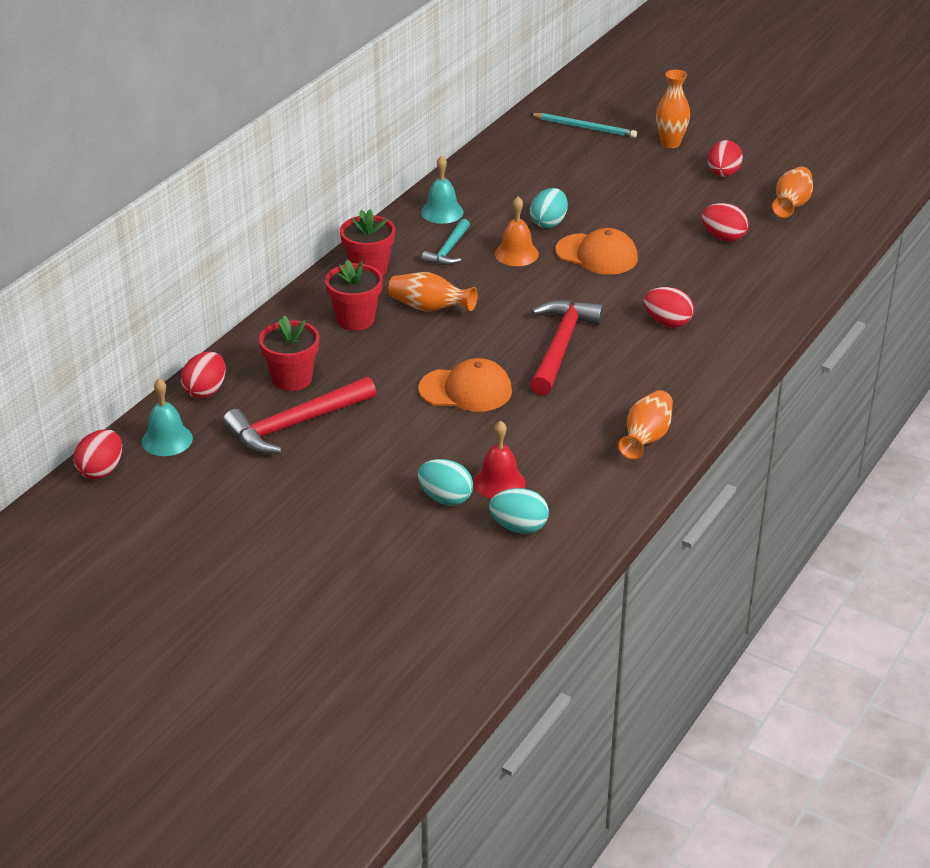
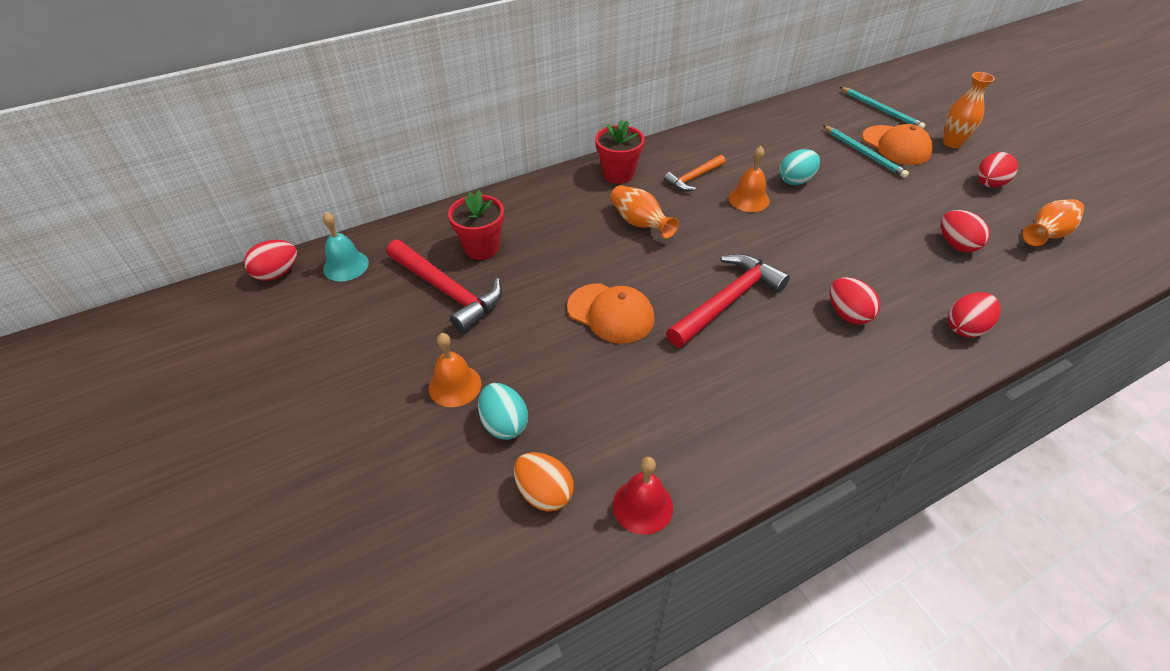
camera: 30 degrees right, 10 degrees up
red egg [181,352,226,398] -> red egg moved to [948,292,1001,337]
red hammer [223,376,376,454] -> red hammer turned 135 degrees counterclockwise [387,240,502,333]
red flower pot [325,260,383,331] -> none
turquoise bell [421,155,464,224] -> none
turquoise hammer [422,219,470,265] -> orange hammer [664,155,726,191]
red bell [473,421,526,499] -> red bell moved to [613,457,673,535]
turquoise egg [489,488,549,534] -> orange egg [514,452,574,512]
orange cap [555,228,638,275] -> orange cap moved to [862,124,933,165]
orange vase [618,390,673,459] -> none
none -> orange bell [429,333,481,407]
none -> turquoise pencil [823,125,909,178]

